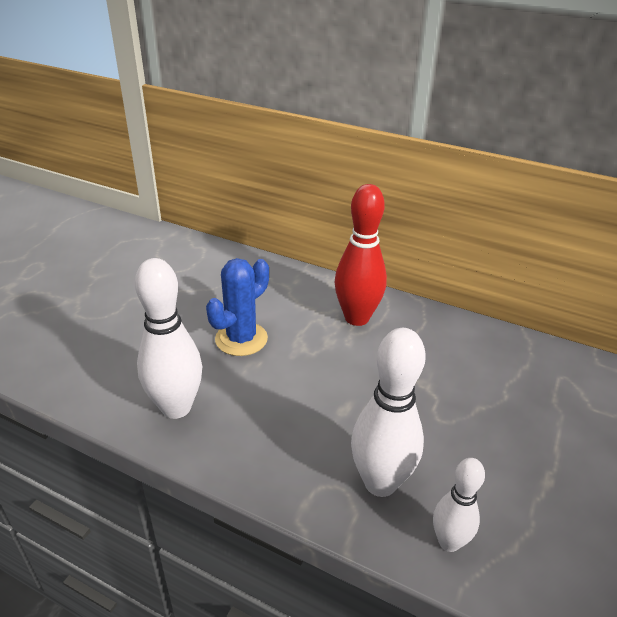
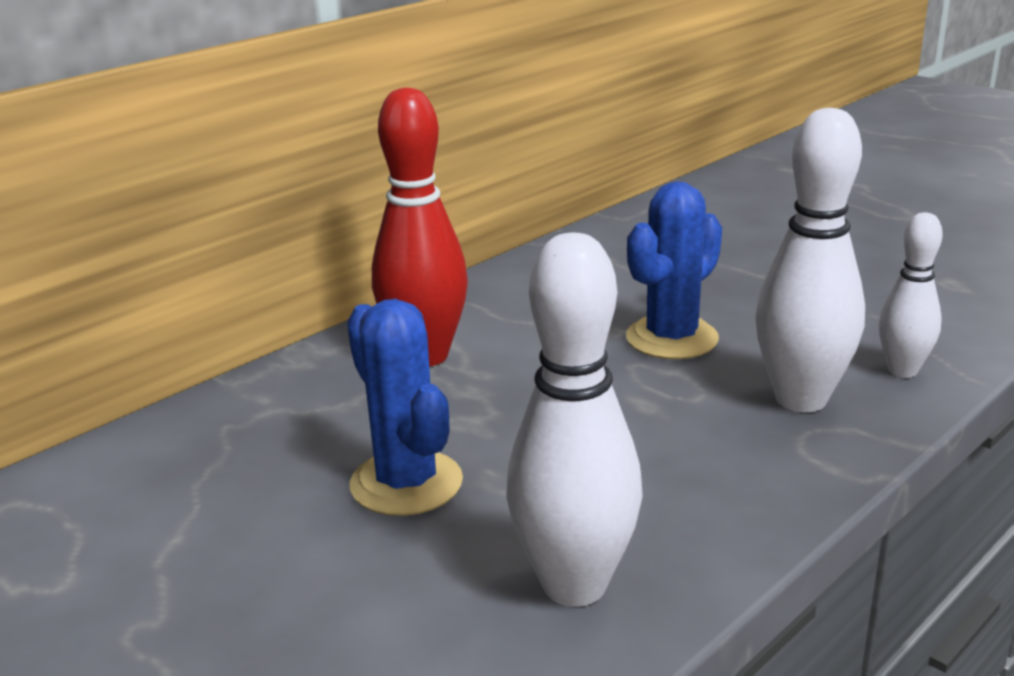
camera: 70 degrees left, 10 degrees down
none -> blue cactus [626,181,722,359]

